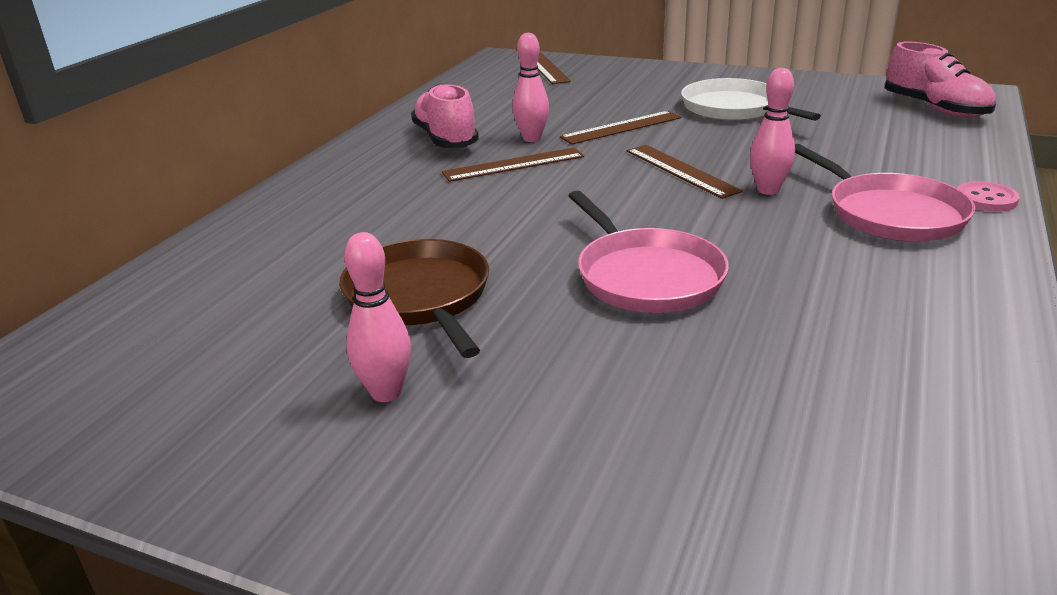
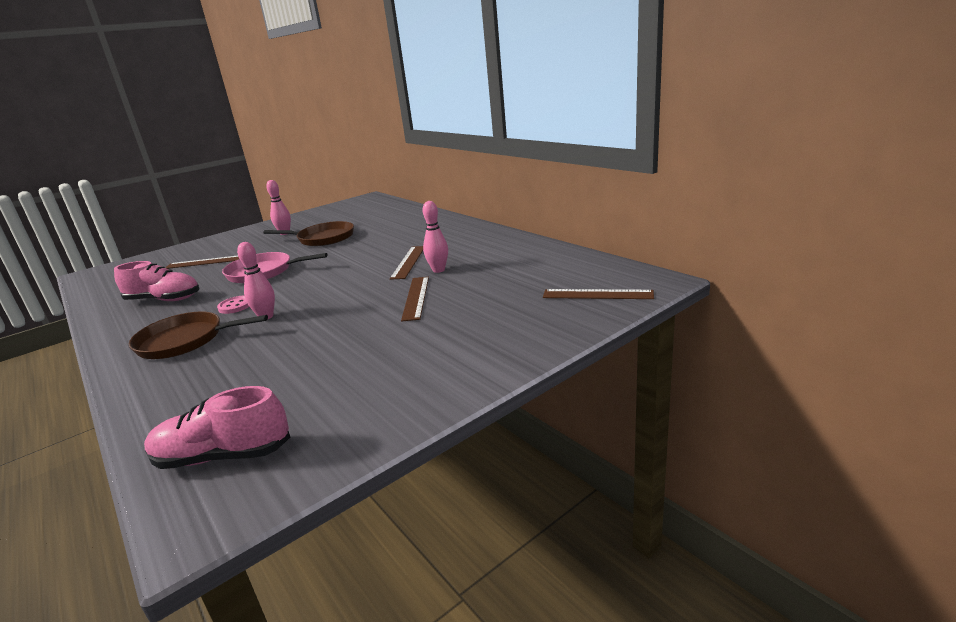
camera: 120 degrees right, 5 degrees down
pink shoe [411,83,479,148] -> pink shoe moved to [114,261,200,301]
brown ruler [627,145,743,199] -> brown ruler moved to [165,256,239,269]
white pan [681,78,821,121] -> none
pink pan [795,144,975,242] -> brown pan [129,311,268,359]
pink button [957,181,1020,211] -> pink button moved to [217,296,249,314]

